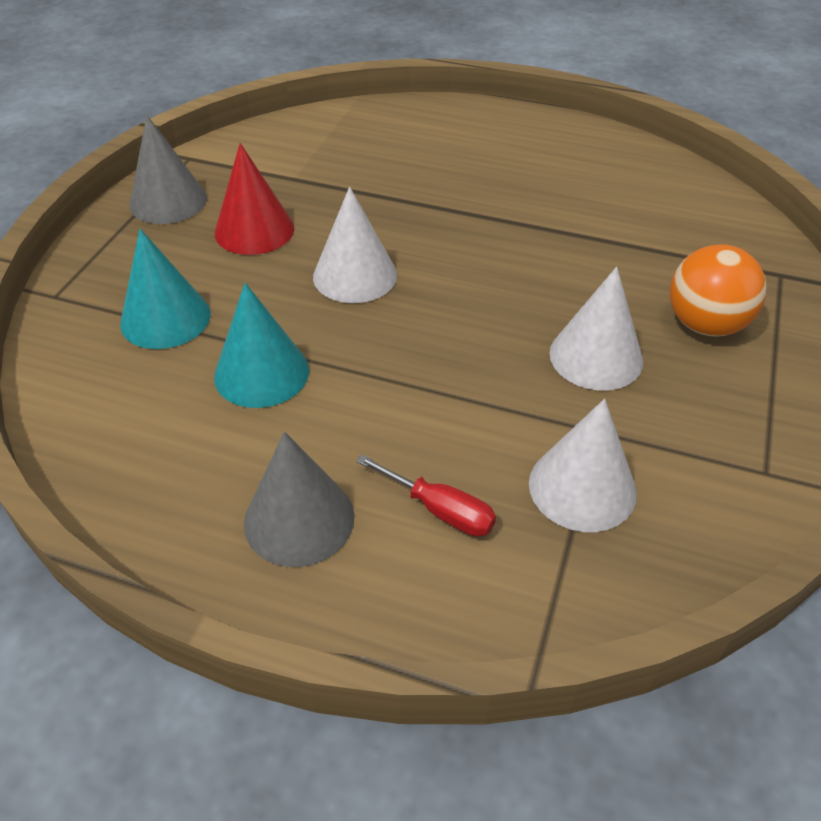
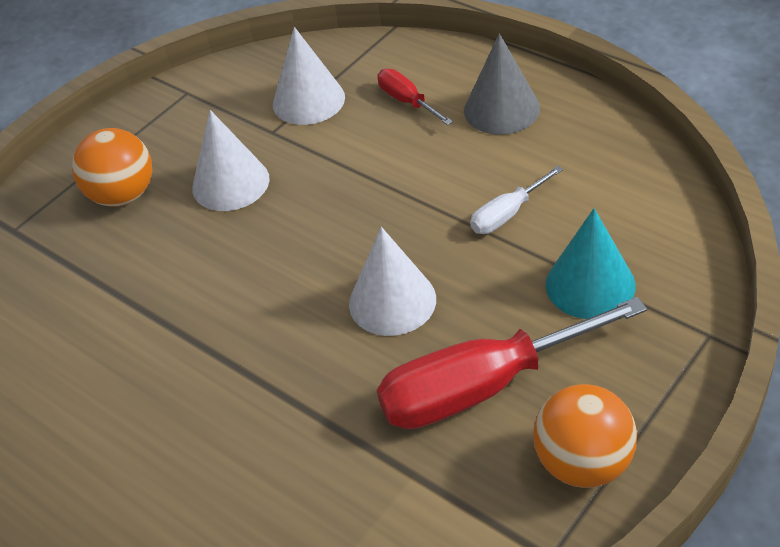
camera: 155 degrees left, 0 degrees up
grey cone [130,115,207,224] -> orange ball [533,384,637,488]
turquoise cone [214,283,309,408] -> white screwdriver [470,166,563,234]
red cone [215,143,294,255] -> red screwdriver [377,297,647,429]

